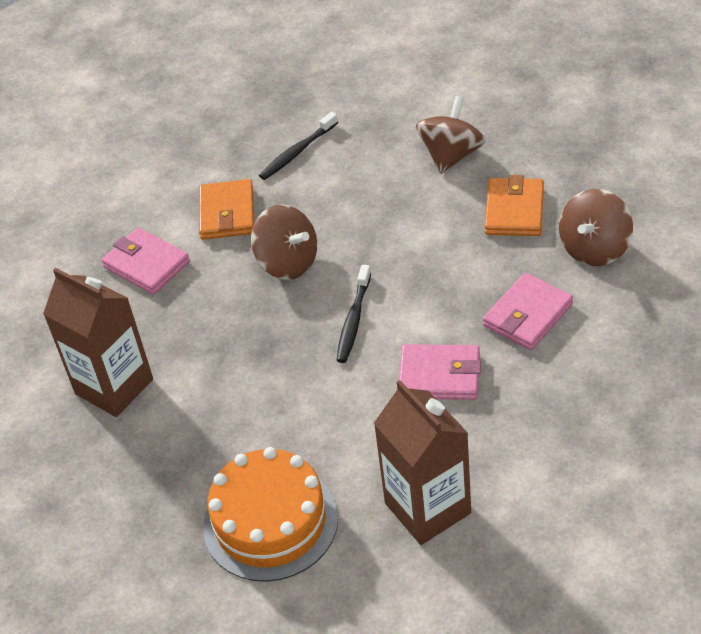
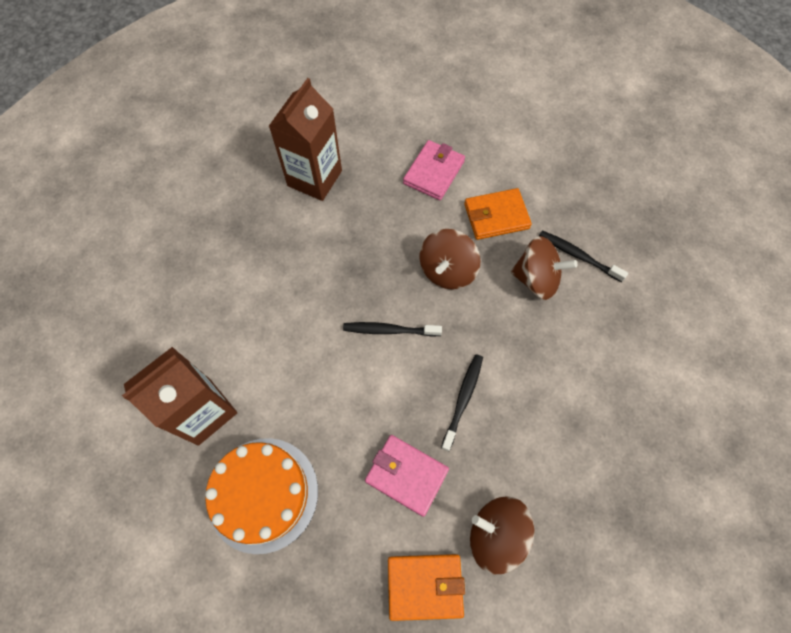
camera: 75 degrees right, 20 degrees up
orange cake [203,447,338,582] -> orange cake moved to [205,438,318,554]
pink wallet [399,344,481,400] -> none
brown spinning top [416,96,486,174] -> brown spinning top moved to [511,236,577,300]
orange wallet [485,175,544,236] -> orange wallet moved to [388,554,465,621]
none -> black toothbrush [441,354,483,451]

